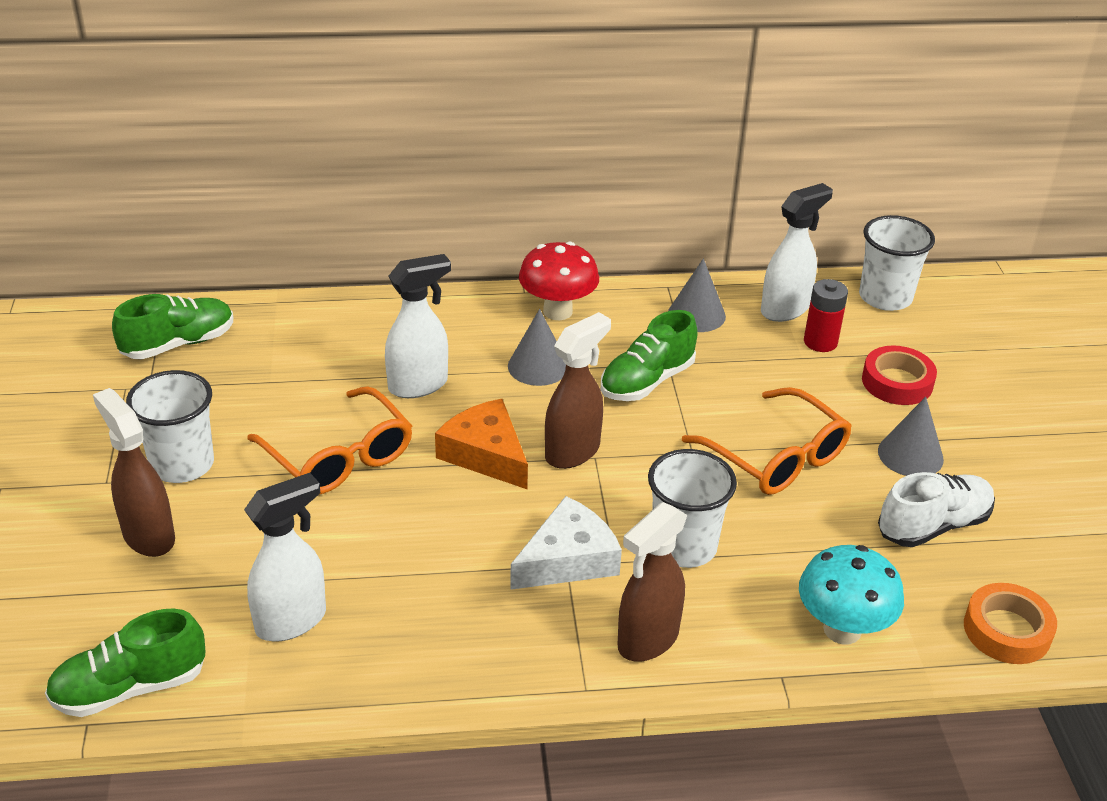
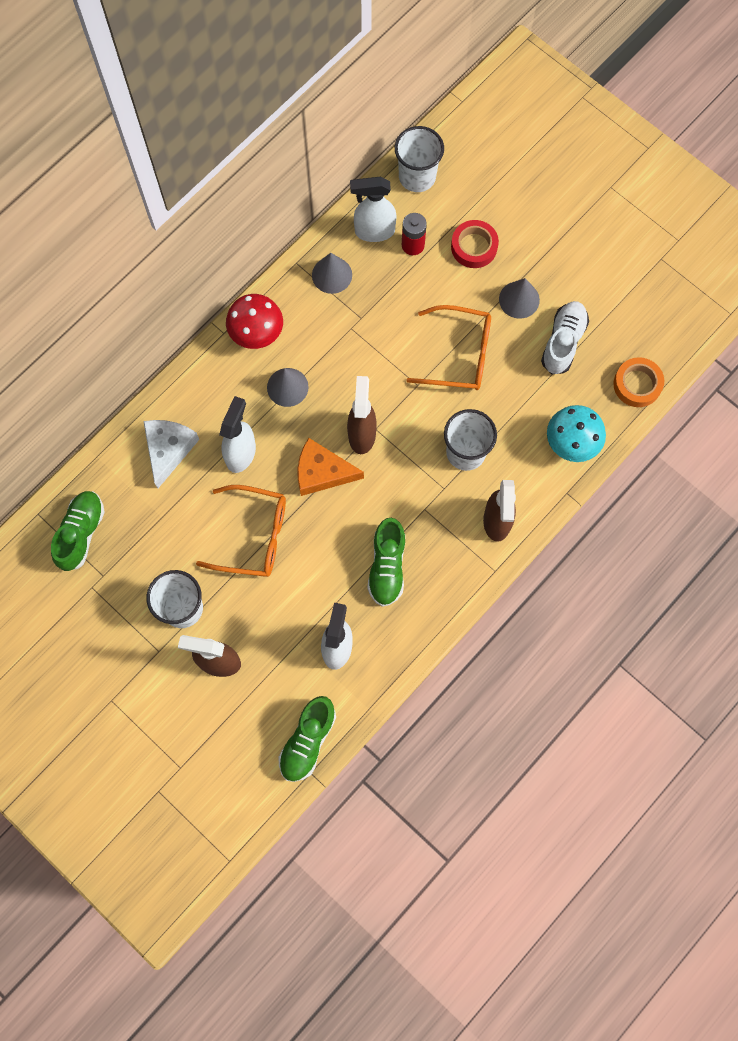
camera: 40 degrees left, 35 degrees up
white cheese [510,496,622,590] -> white cheese moved to [143,420,199,488]
green shoe [601,310,698,401] -> green shoe moved to [367,518,405,607]
white spray bottle [761,183,833,322] -> white spray bottle turned 105 degrees counterclockwise [350,177,397,242]

